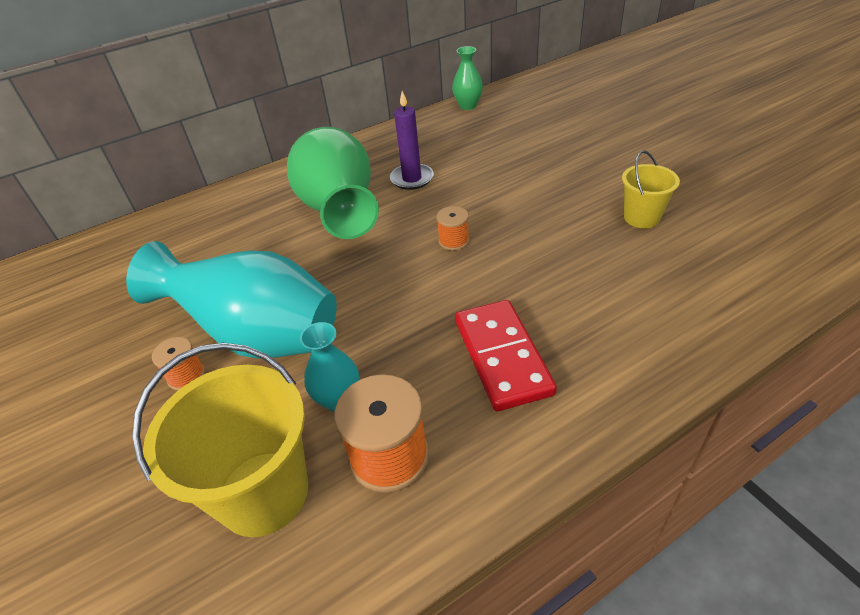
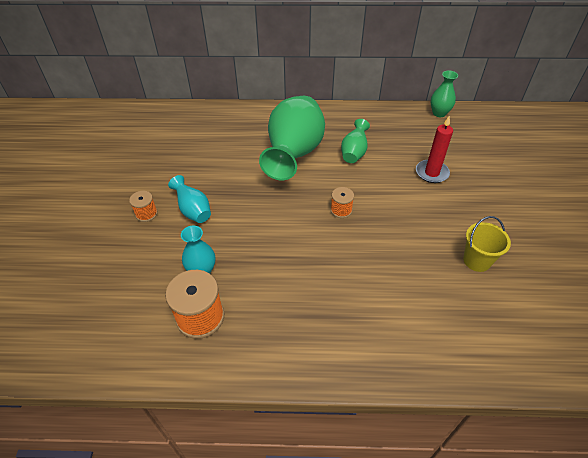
camera: 30 degrees right, 5 degrees up
turquoise vase [126,241,337,359] -> turquoise vase [168,175,211,223], size x0.46
yellow bucket [132,343,308,537] -> none
purple candle [390,91,434,190] -> green vase [341,119,370,163]
red domino [455,300,557,411] -> none
none -> red candle [416,115,453,183]

